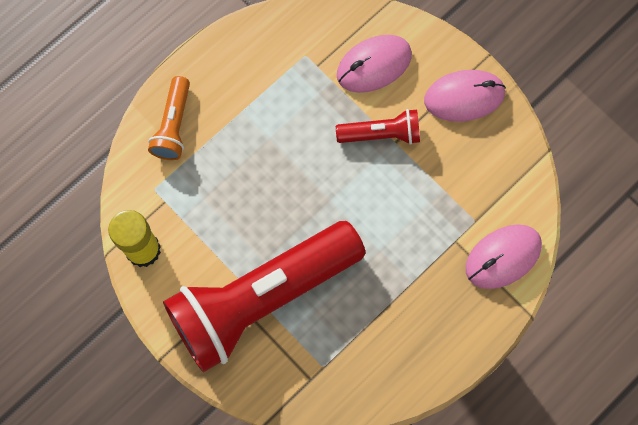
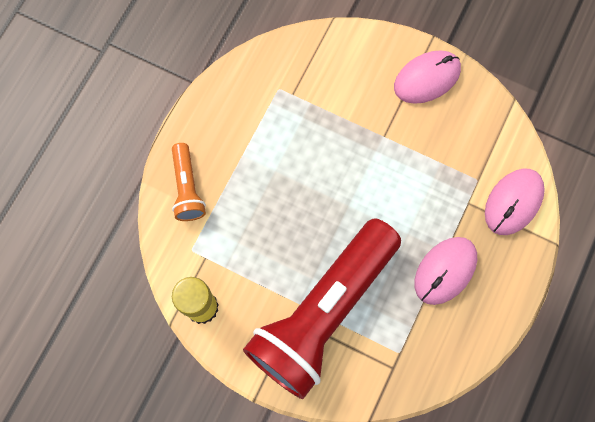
camera: 20 degrees left, 0 degrees up
red flashlight [336,109,420,145] -> none
pink mouse [337,35,412,93] -> pink mouse moved to [414,237,477,305]

